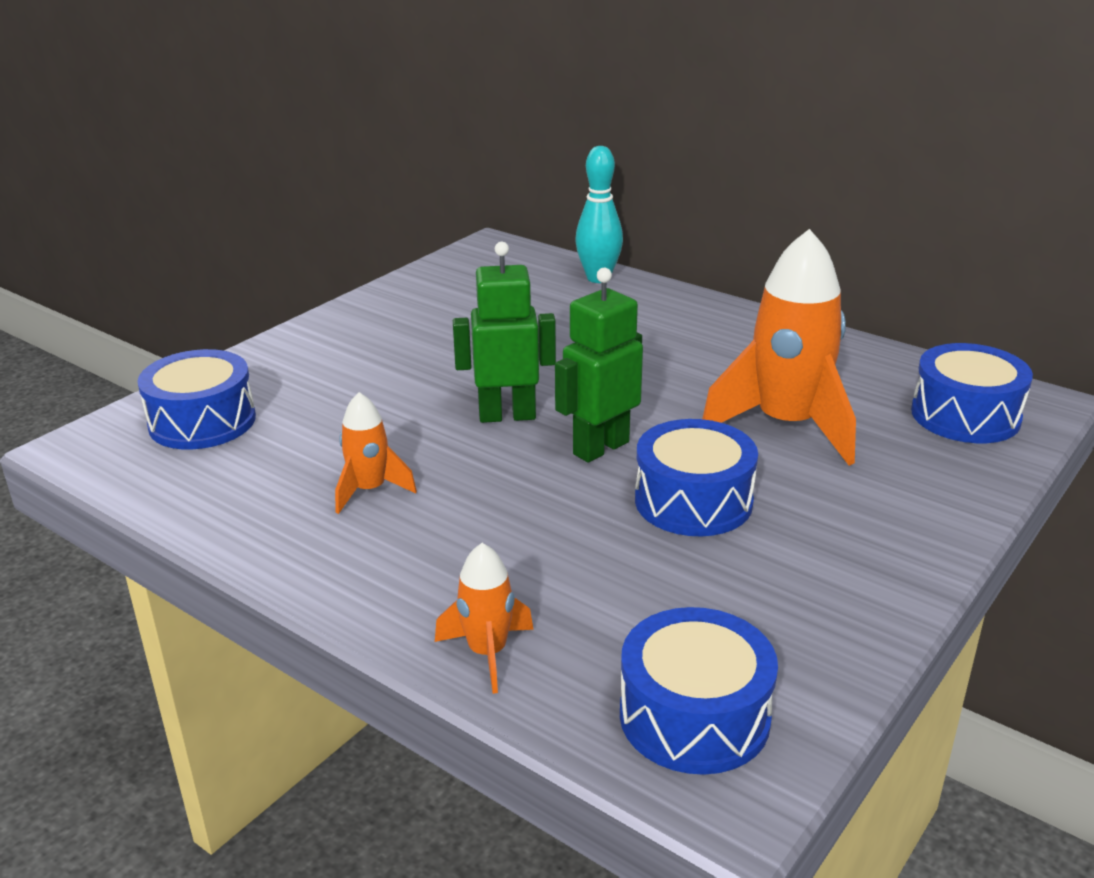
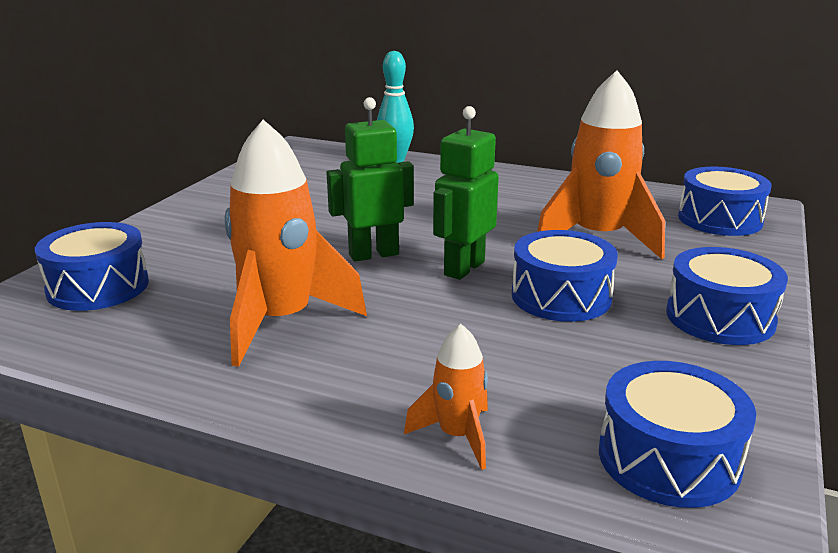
camera: 15 degrees left, 5 degrees down
orange rocket [335,392,417,514] -> orange rocket [225,119,367,367], size x2.00
none -> blue drum [666,247,788,345]

